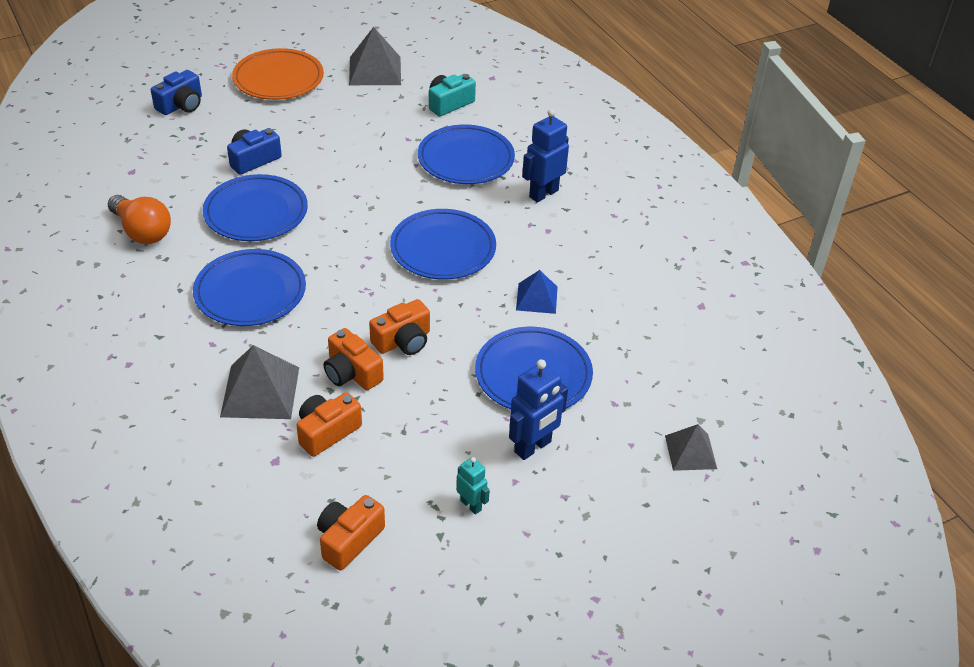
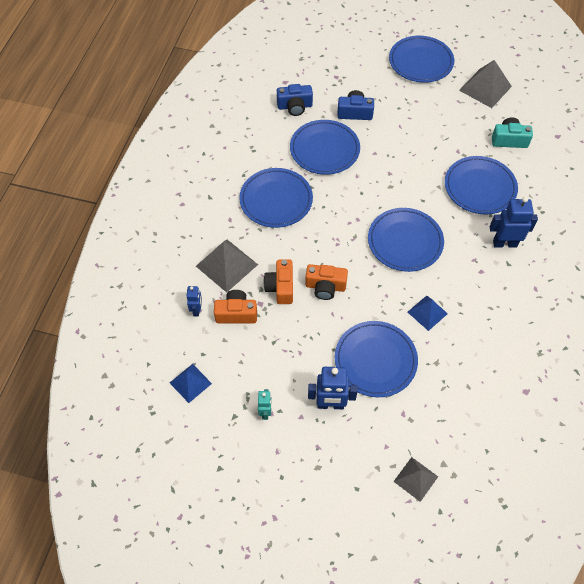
camera: 45 degrees right, 15 degrees up
orange light bulb [108,195,171,244] -> none
blue camera [151,70,202,115] -> blue camera moved to [277,84,313,116]
orange plate [232,48,324,100] -> blue plate [389,36,454,83]
orange camera [317,495,385,571] -> blue pyramid [170,364,212,403]
none -> blue robot [187,286,202,317]

